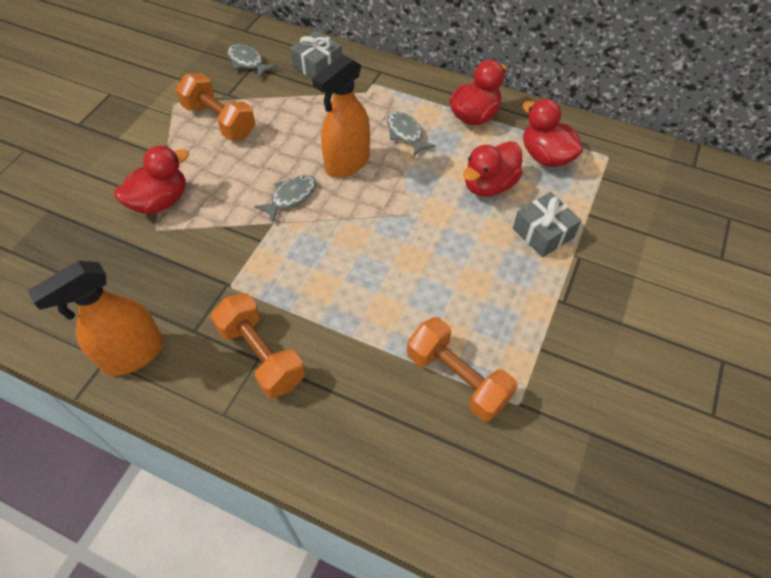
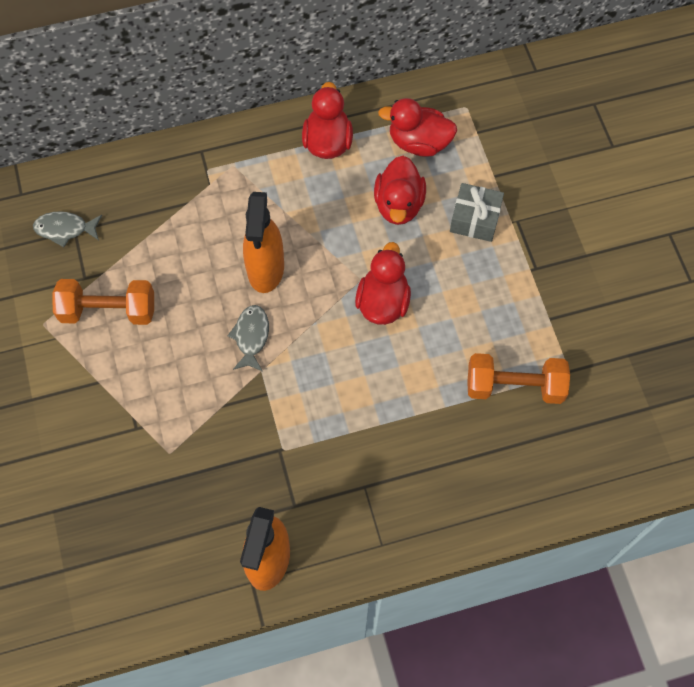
camera: 40 degrees left, 10 degrees up
red duck [114,146,189,214] -> red duck moved to [355,242,411,325]
orange dumbbell [211,293,305,399] -> none
grey gift [290,31,342,79] -> none
grey fish [387,112,436,156] -> none

